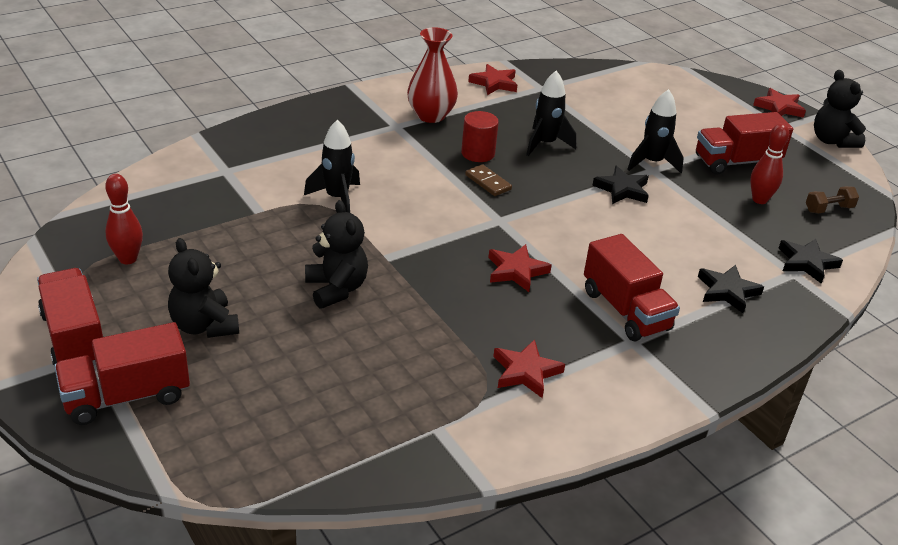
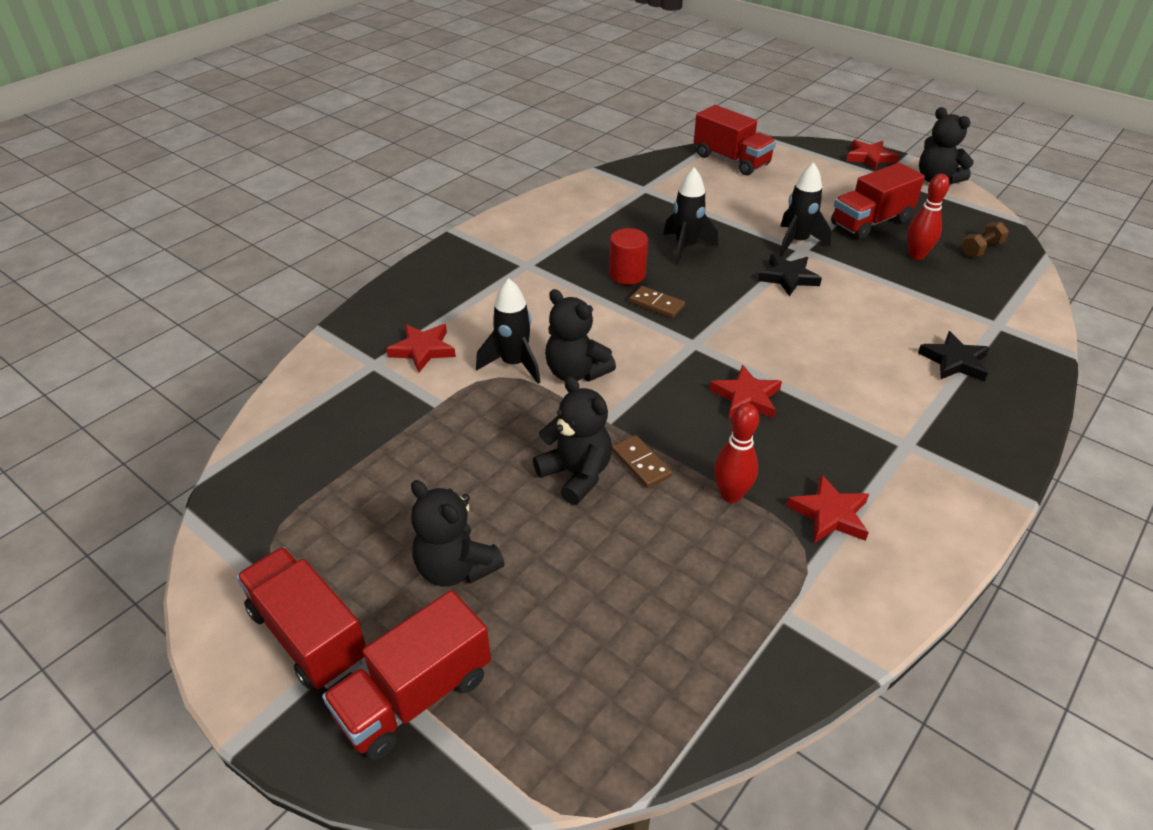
camera: 15 degrees left, 5 degrees up
red bowling pin [105,174,143,264] -> red bowling pin moved to [714,403,759,503]
red vase [407,27,458,123] -> none
red star [468,64,517,95] -> red star moved to [386,324,456,373]
red truck [584,234,680,341] -> red truck moved to [694,105,776,176]
black star [779,239,843,284] -> none
none -> black teddy bear [545,289,616,381]
none -> brown domino [612,435,672,488]

